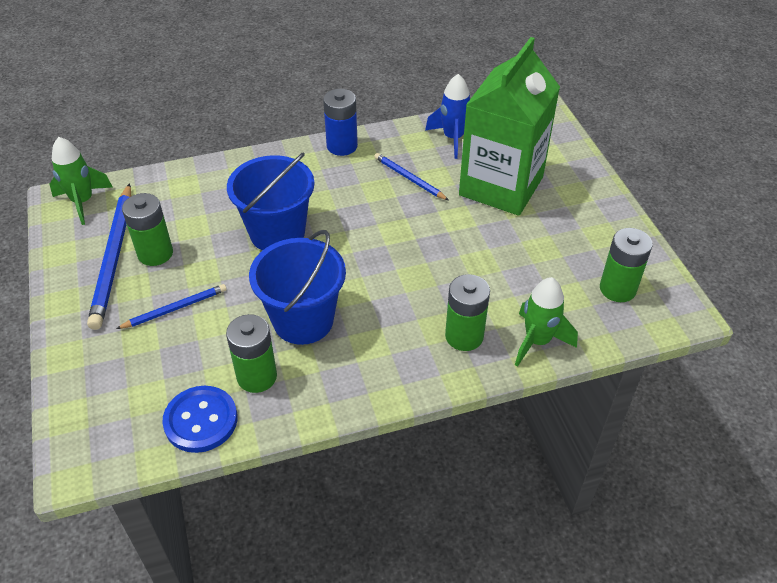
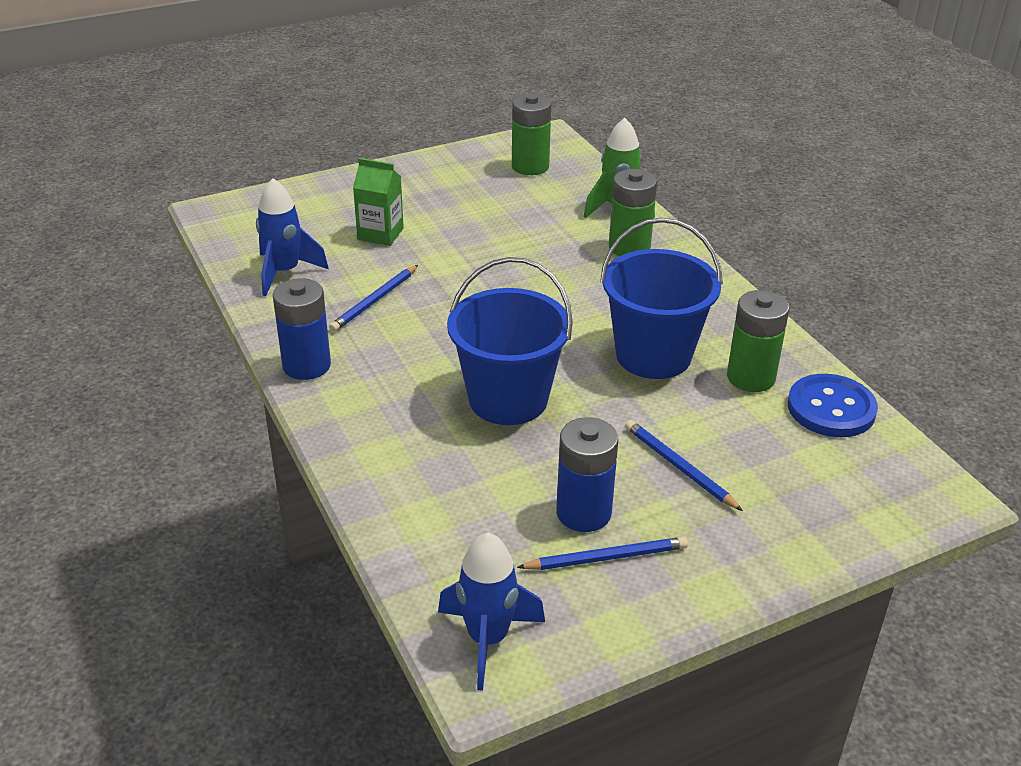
camera: 100 degrees left, 10 degrees down
green rocket [49,137,113,225] -> blue rocket [438,533,545,691]
blue pencil [87,183,131,330] -> blue pencil [517,537,688,570], size x0.55
green battery [122,193,173,266] -> blue battery [556,417,618,532]
green carton [459,37,560,216] -> green carton [353,158,404,246], size x0.43

